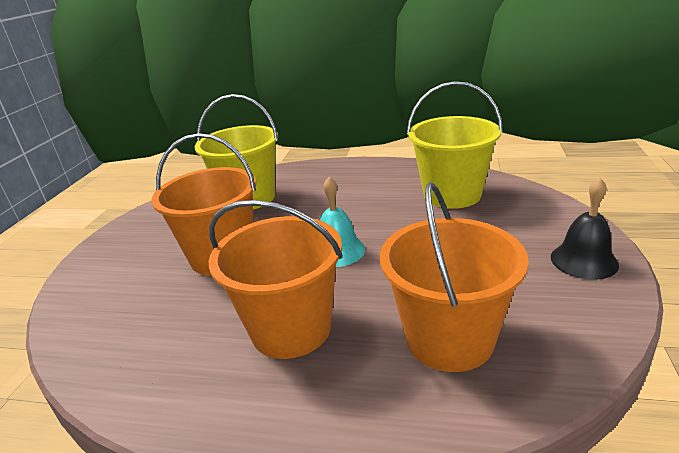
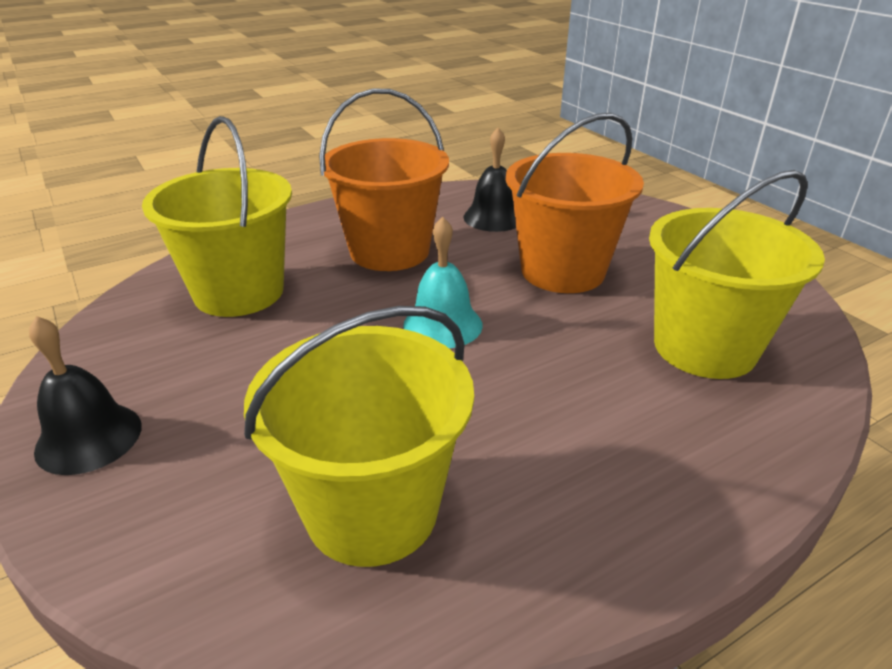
camera: 135 degrees right, 5 degrees up
orange bucket [380,182,529,372] -> yellow bucket [142,116,292,317]
none -> black bell [464,127,516,232]

